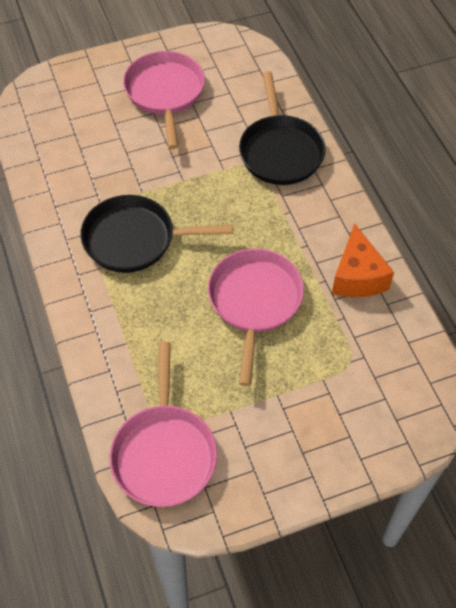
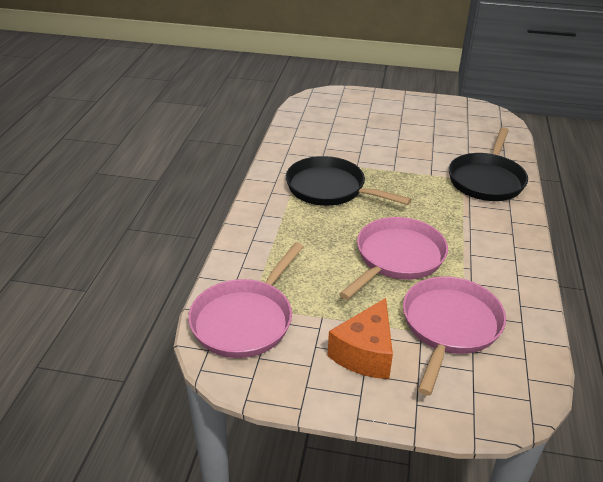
camera: 30 degrees right, 20 degrees down
pink pan [123,51,205,149] -> pink pan moved to [403,276,506,396]
orange cheese [332,223,394,297] -> orange cheese moved to [327,298,393,379]

